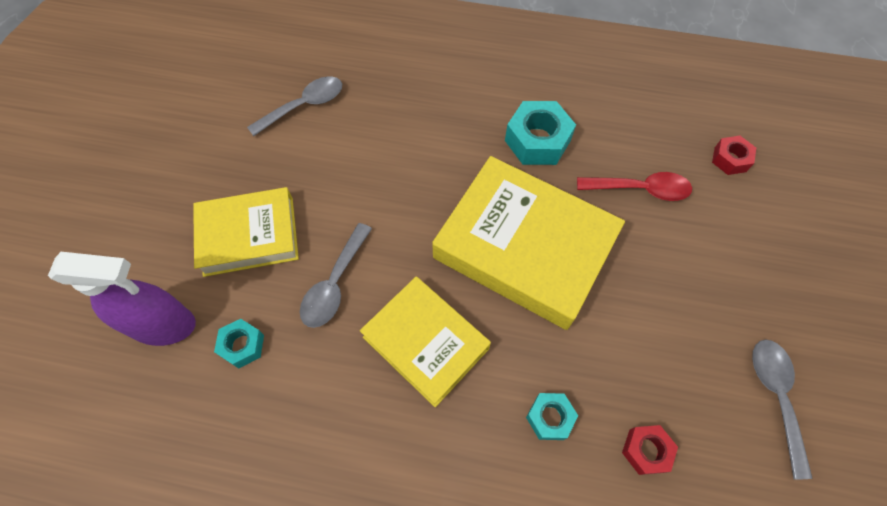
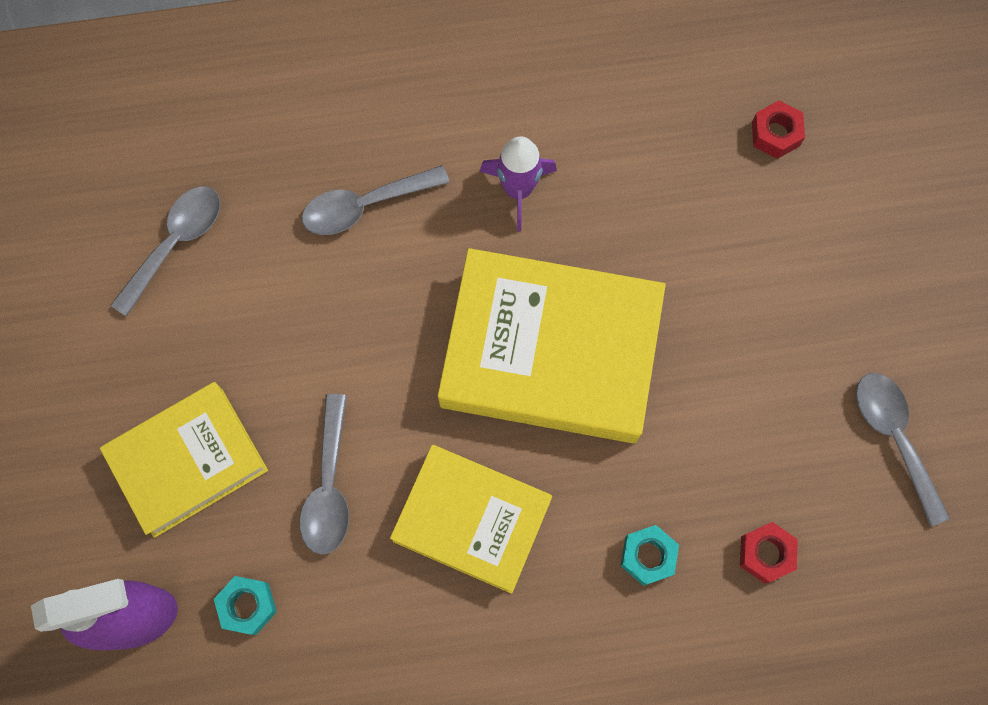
camera: 20 degrees left, 10 degrees up
turquoise nut [505,101,576,165] -> purple rocket [480,136,557,231]
red spoon [577,172,692,201] -> none
none -> grey spoon [302,165,450,235]

